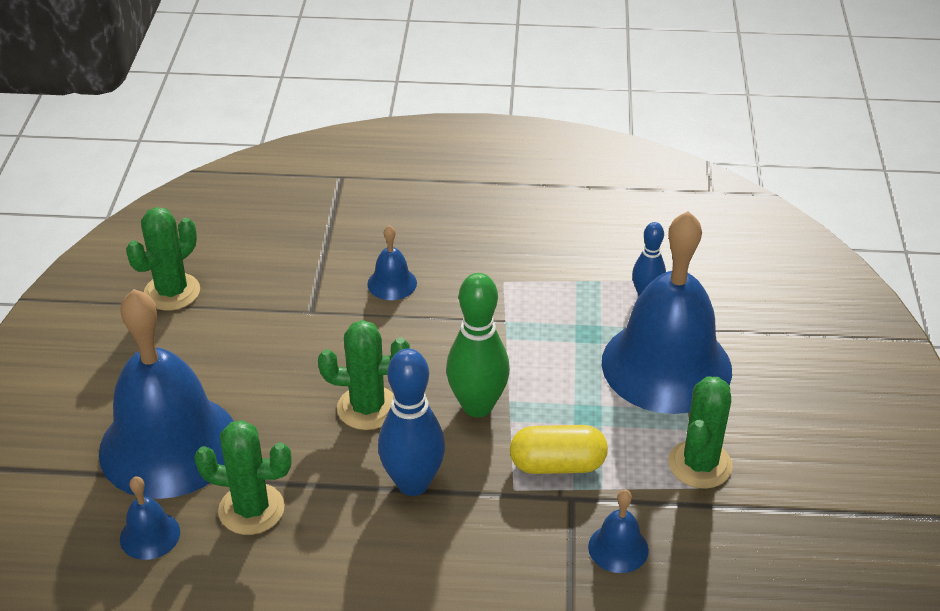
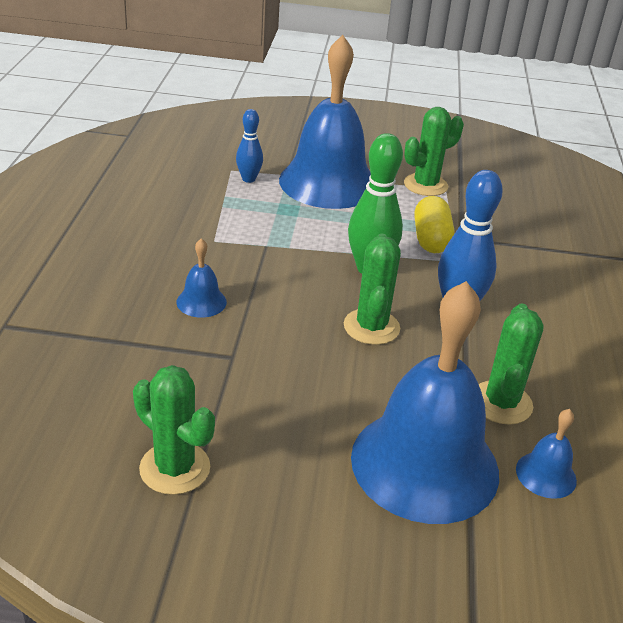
camera: 90 degrees left, 5 degrees down
blue bell [588,489,649,573] -> none
green cactus [668,376,733,489] -> green cactus turned 60 degrees counterclockwise [404,107,464,196]

